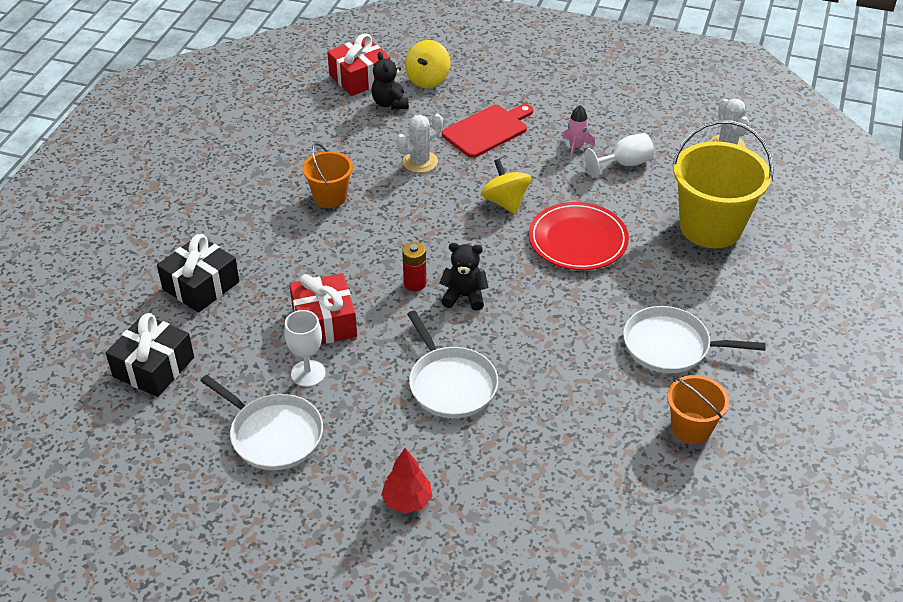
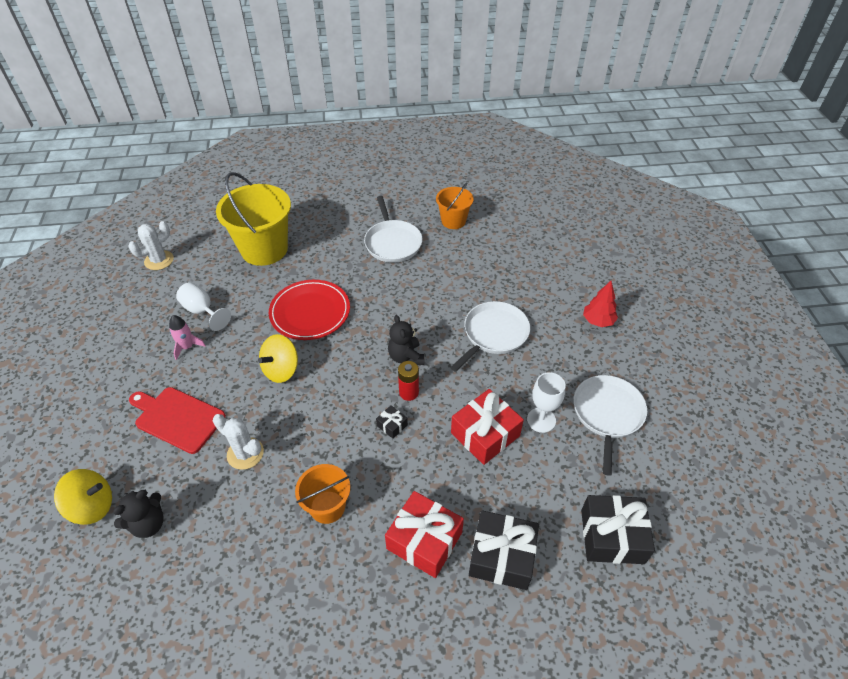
camera: 115 degrees left, 5 degrees up
red gift [327,33,390,96] -> red gift moved to [385,491,464,578]
none -> black gift [376,405,408,439]

